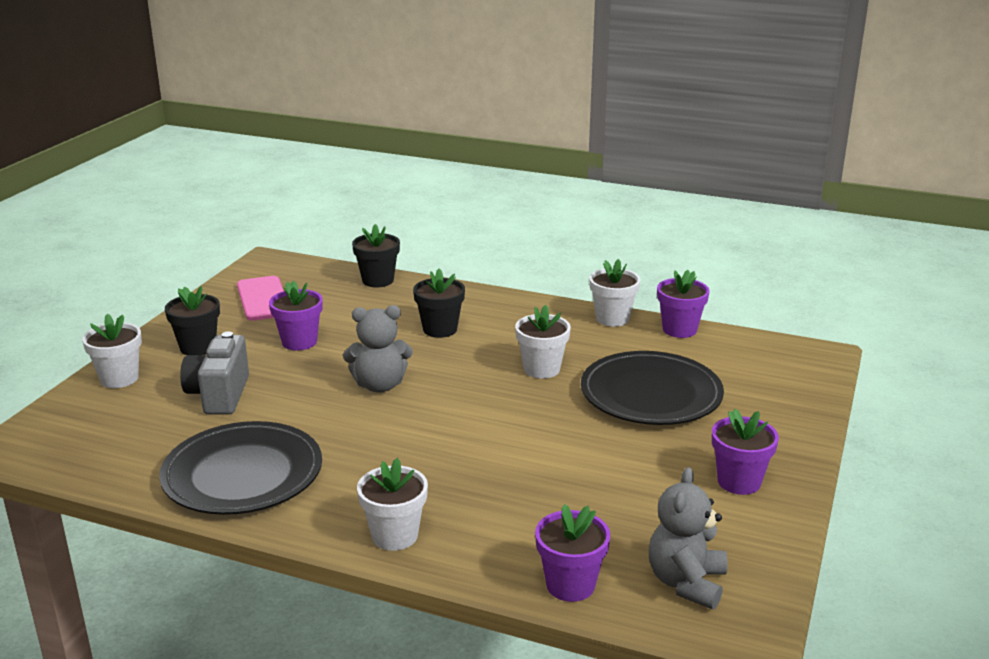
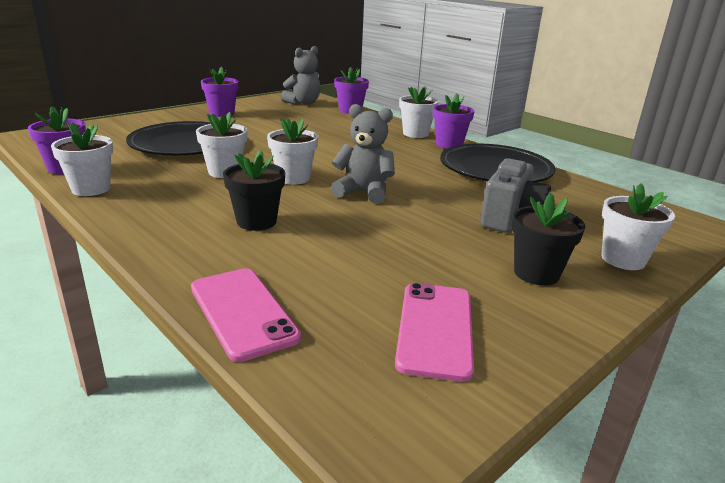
camera: 155 degrees left, 0 degrees up
purple flower pot [269,281,323,350] -> purple flower pot moved to [433,93,475,149]
black flower pot [352,224,400,288] -> pink phone [191,268,301,362]
none -> white flower pot [267,118,318,185]

